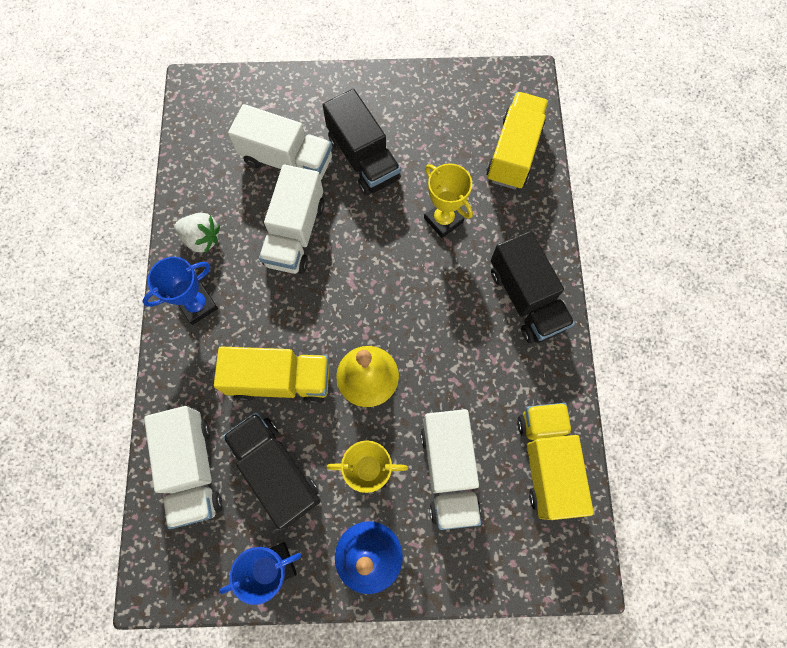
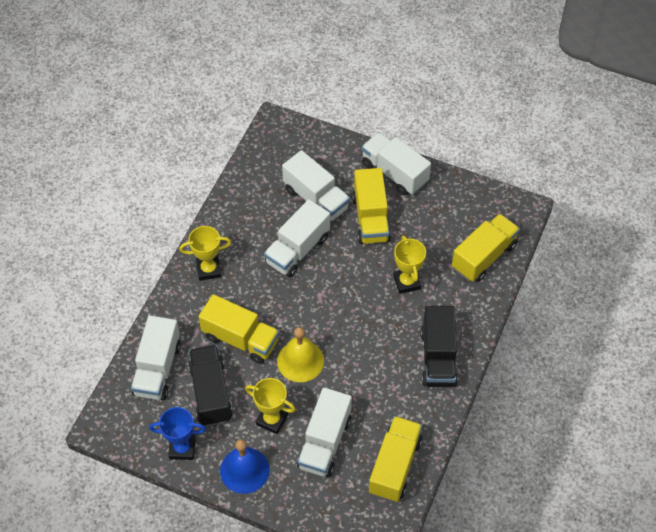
camera: 25 degrees right, 15 degrees down
blue trophy [142,257,218,325] -> yellow trophy [179,226,231,281]
white strawberry [174,213,220,253] -> none
black truck [323,89,401,196] -> yellow truck [352,168,391,244]
none -> white truck [362,132,431,196]

